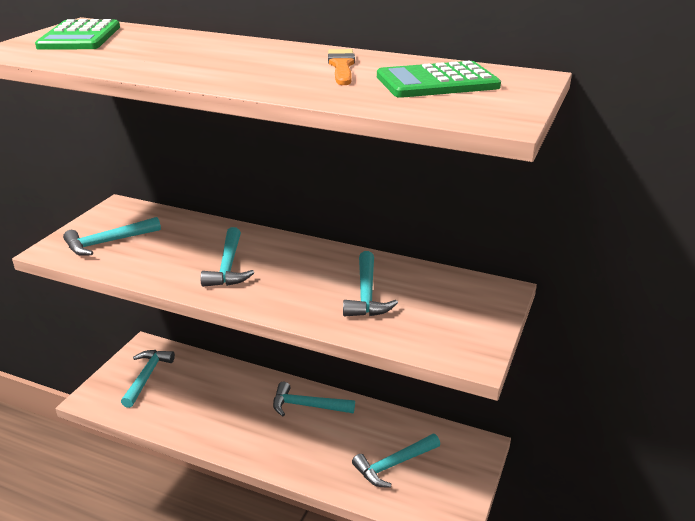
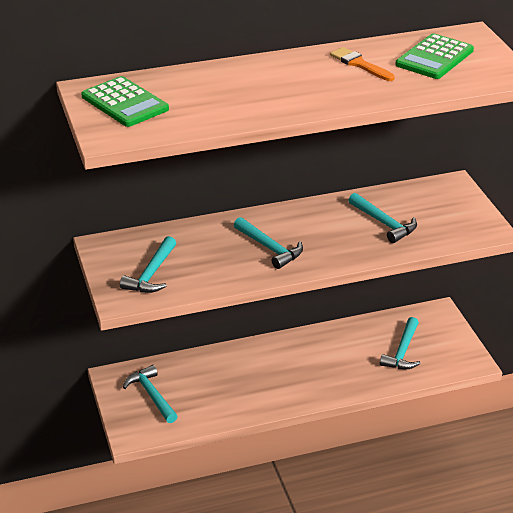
camera: 40 degrees left, 5 degrees up
turquoise hammer [273,382,355,416] -> none

